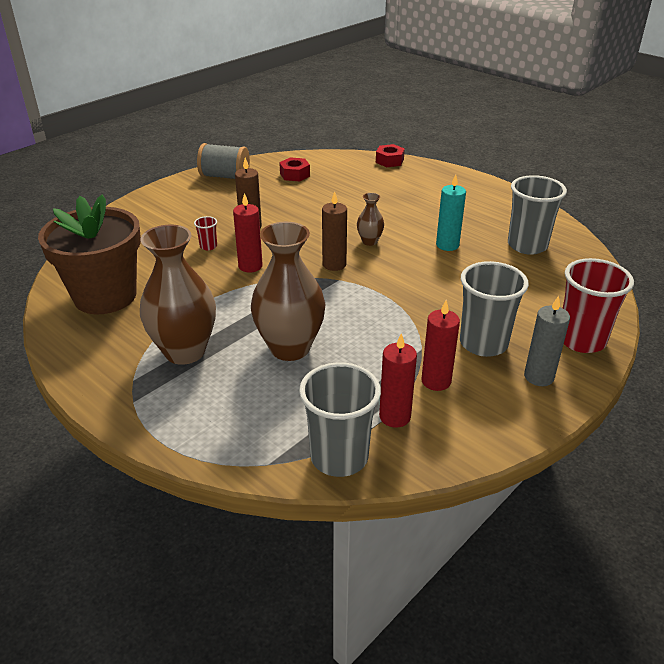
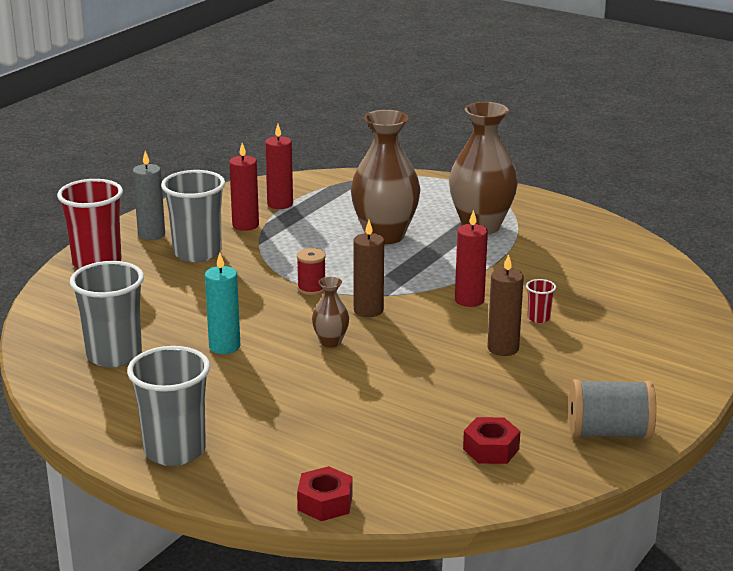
camera: 170 degrees right, 10 degrees down
brown flower pot [38,195,141,314] -> none
grey cup [299,362,381,477] -> grey cup moved to [127,346,210,466]
none -> red spool [297,248,326,295]

